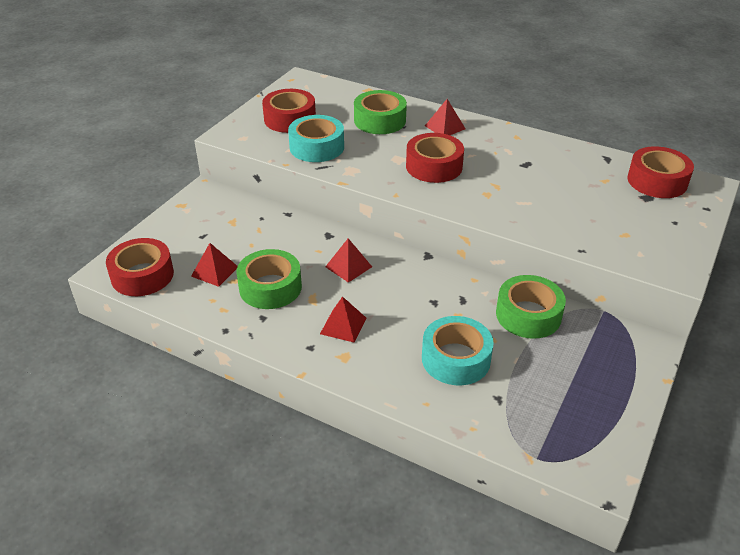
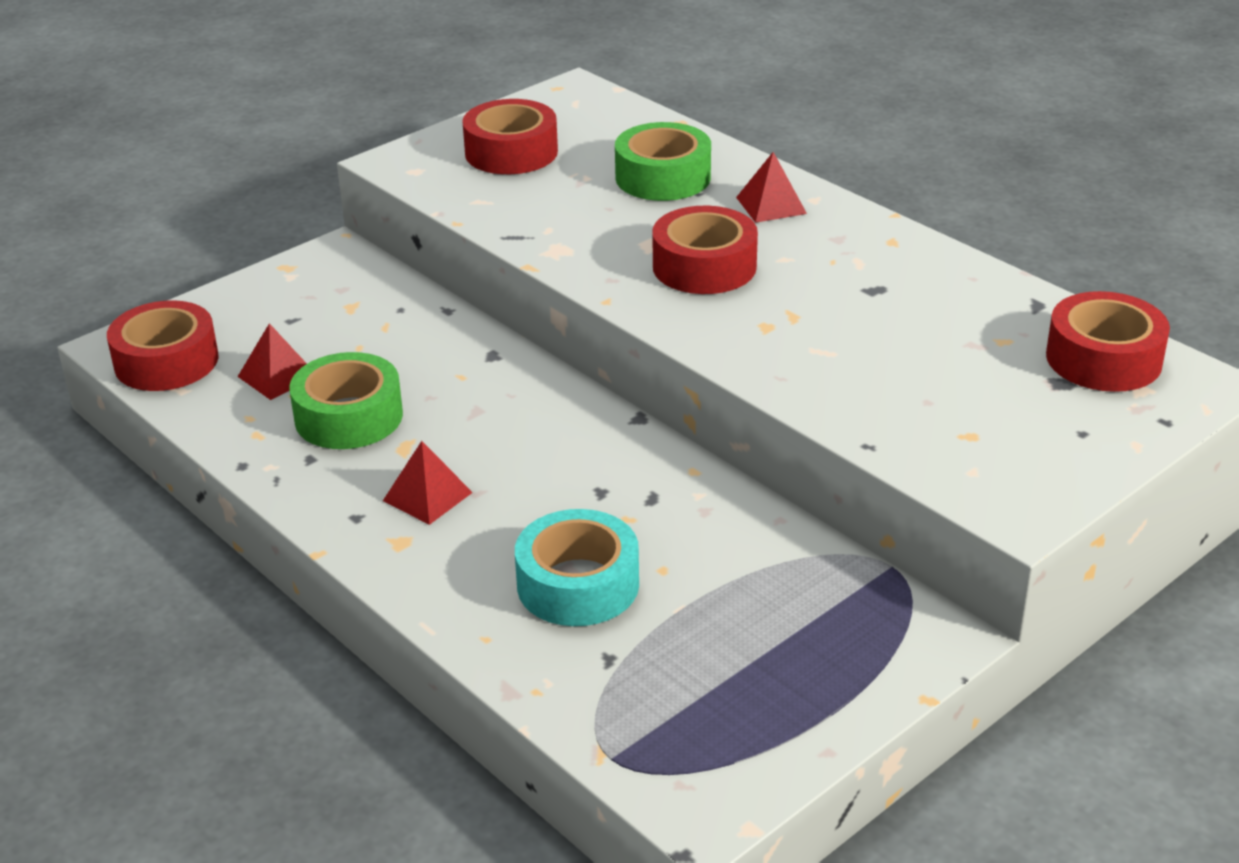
camera: 20 degrees right, 5 degrees down
turquoise tape [288,115,344,162] -> none
red pyramid [325,238,372,283] -> none
green tape [496,275,566,339] -> none

